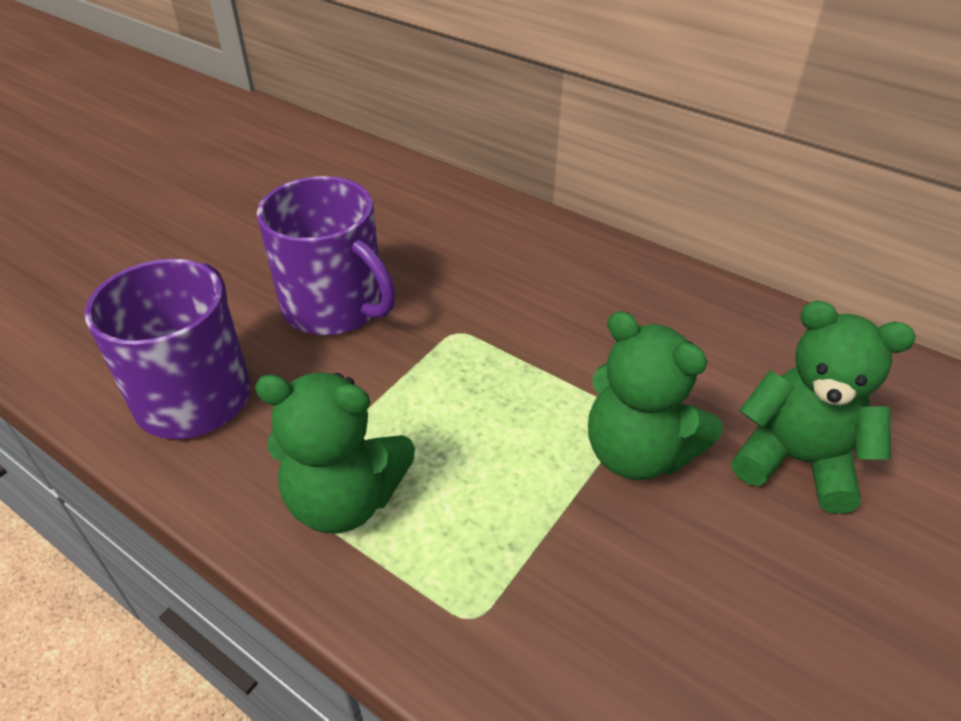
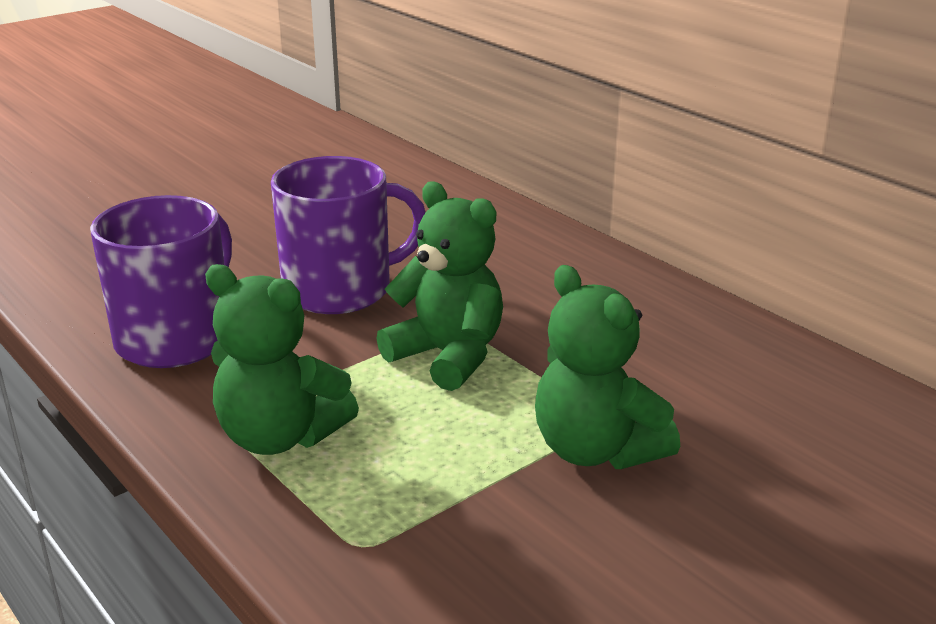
camera: 15 degrees right, 15 degrees down
purple mug [257,176,395,335] -> purple mug turned 75 degrees counterclockwise [271,156,426,314]
green teddy bear [732,301,916,514] -> green teddy bear moved to [376,182,503,391]

